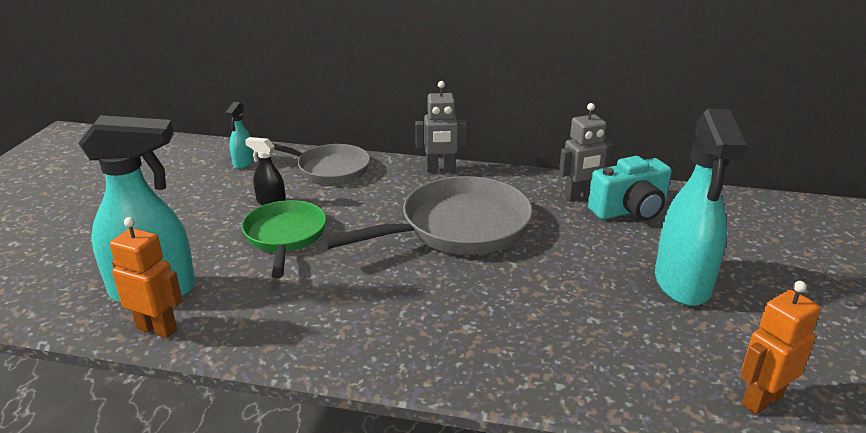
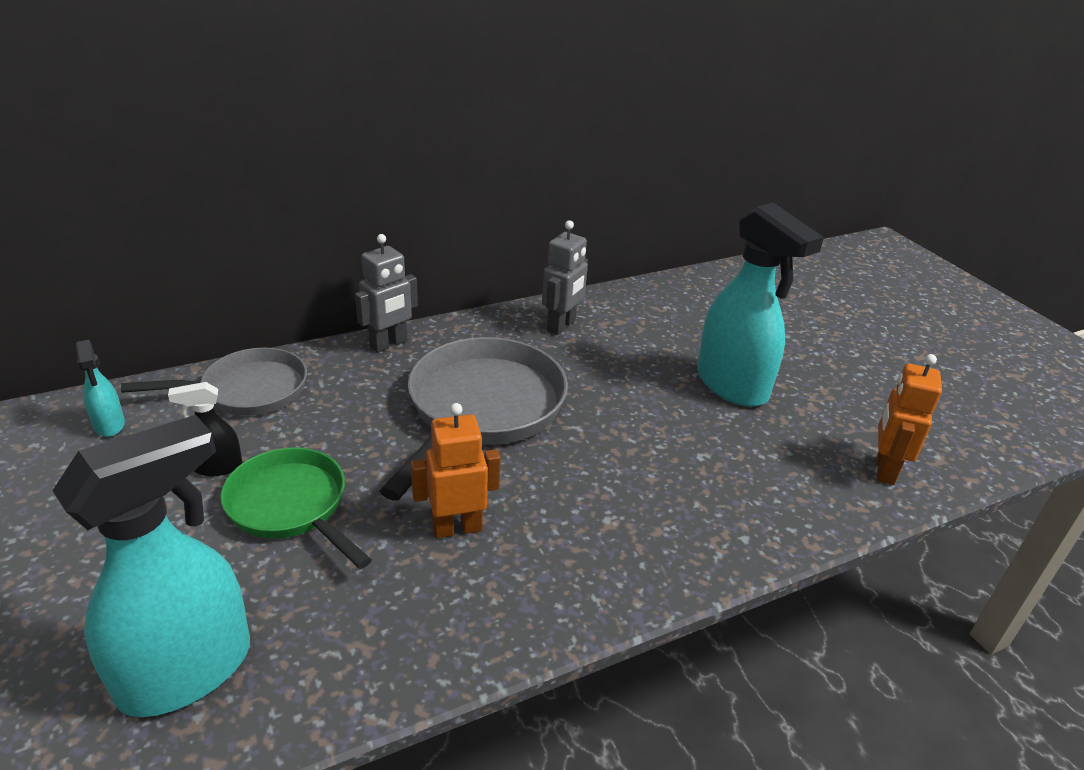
camera: 40 degrees left, 5 degrees up
orange robot [110,217,183,338] -> orange robot moved to [411,403,500,538]
turquoise camera [588,156,672,221] -> none

